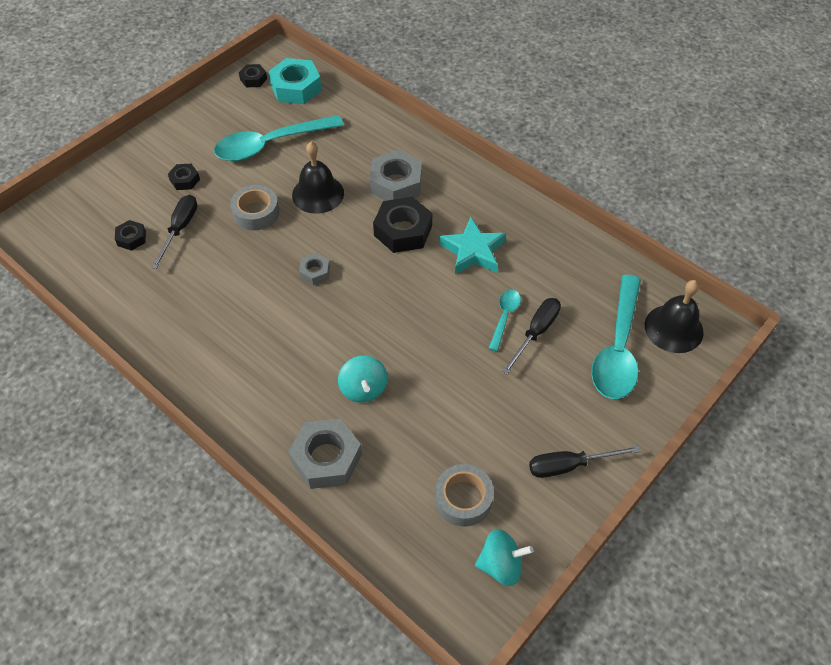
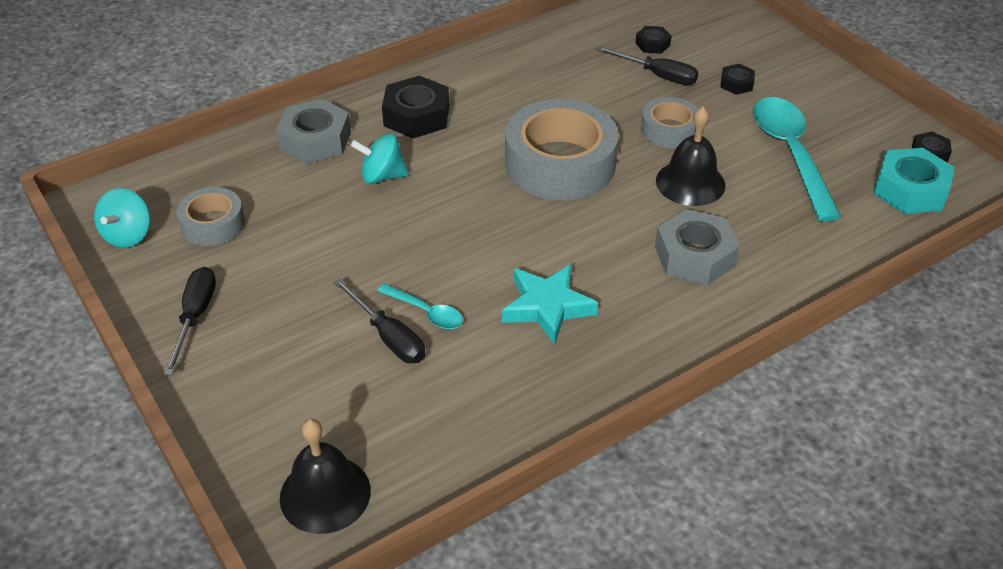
camera: 105 degrees right, 10 degrees down
grey nut [299,253,330,285] -> grey tape [505,99,619,200]
black nut [373,197,432,253] -> black nut moved to [382,76,449,138]
turquoise spoon [591,275,641,399] -> none

